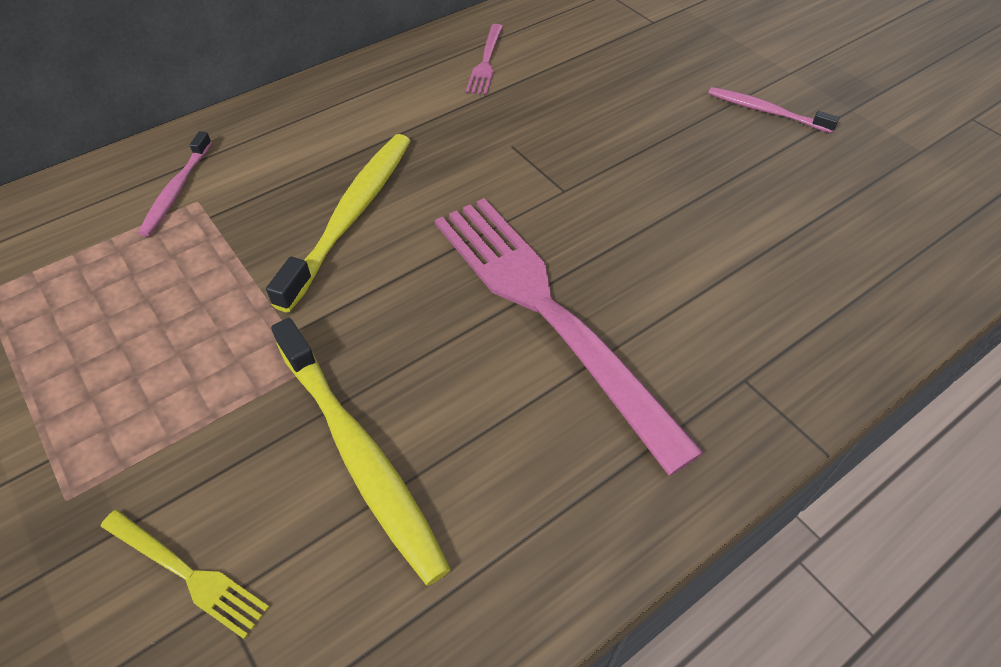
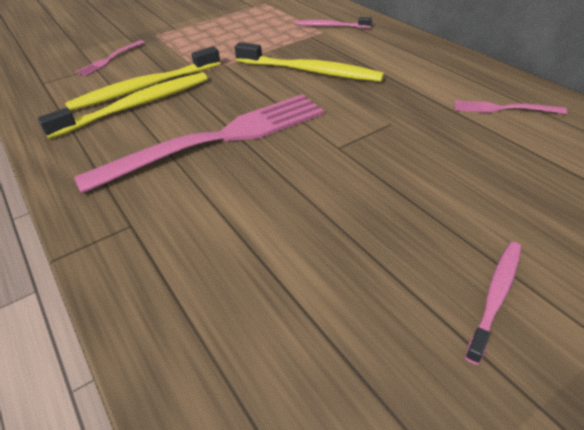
camera: 95 degrees right, 10 degrees down
yellow fork [100,510,269,640] -> pink fork [76,40,145,76]
none -> yellow toothbrush [38,72,208,139]

